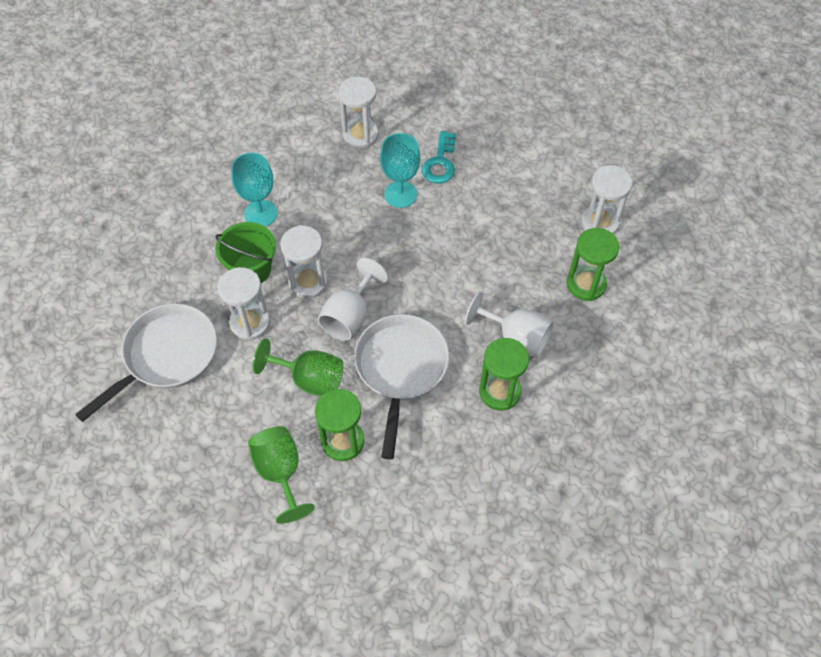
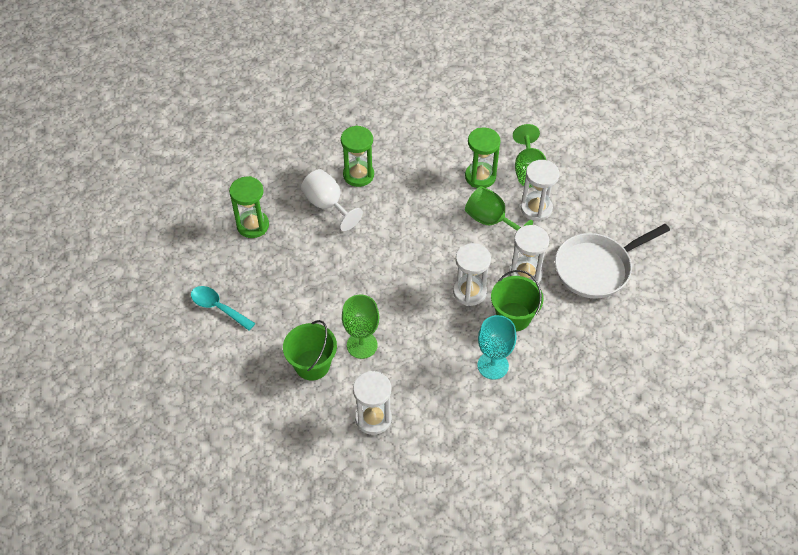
camera: 160 degrees left, 5 degrees down
white goblet [318,258,388,340] -> none
white pan [354,314,449,460] -> none
turquoise goblet [380,133,420,208] -> green goblet [342,295,379,359]
turquoise key [422,131,456,184] -> green bucket [283,320,337,381]
white hourglass [581,165,633,234] -> white hourglass moved to [521,160,560,221]
none -> turquoise spoon [191,286,255,331]

